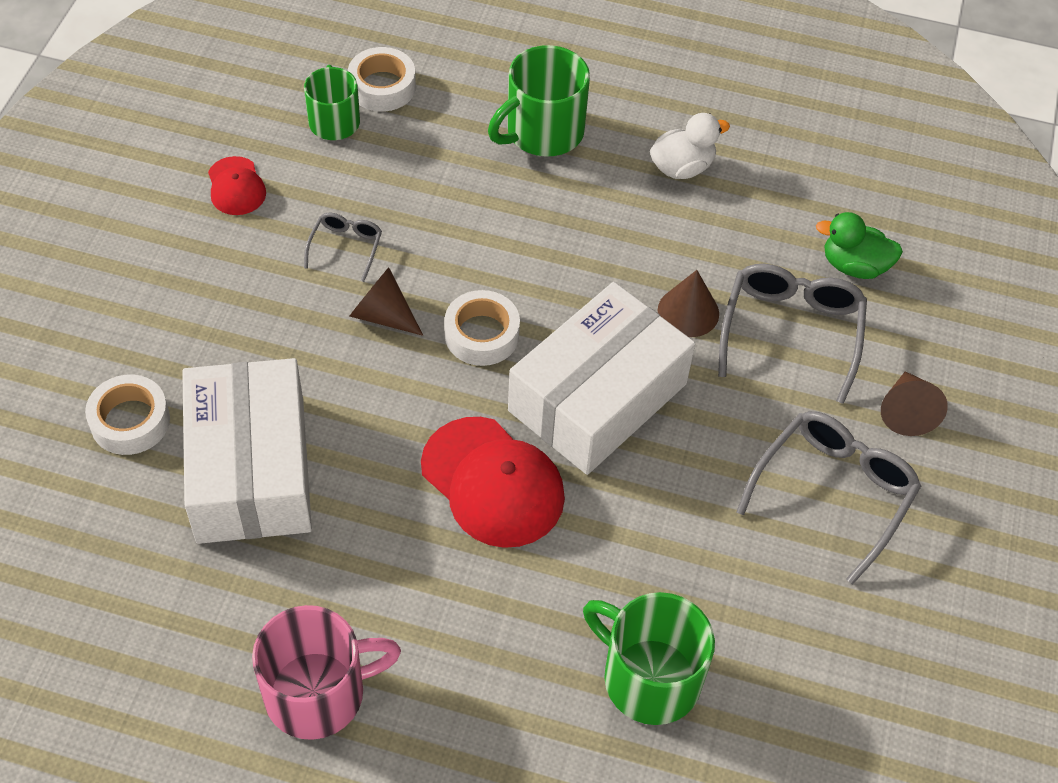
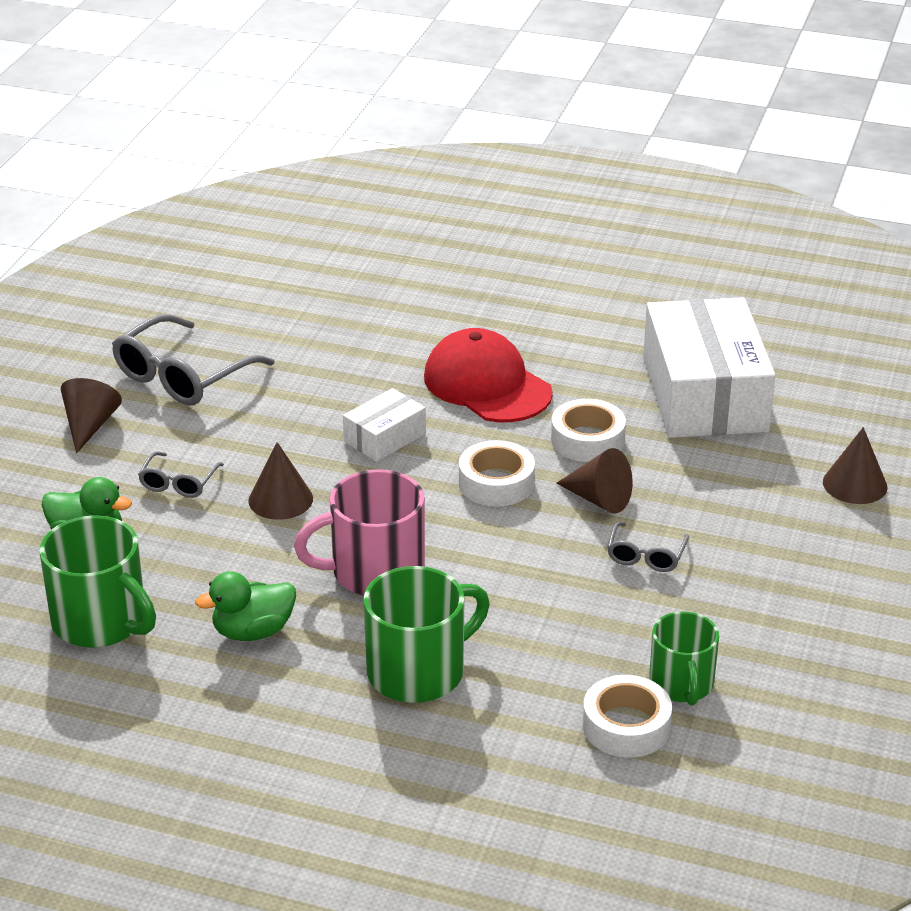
camera: 175 degrees left, 20 degrees down
white tape [85,375,170,455] -> white tape moved to [551,399,626,462]
red cap [208,156,266,215] -> none
pink mug [252,605,401,740] -> pink mug moved to [294,469,425,596]
white box [508,282,695,475] -> white box [343,388,426,462], size x0.47
green mug [583,592,715,725] -> green mug moved to [39,515,156,648]
white duck [650,113,730,179] -> green duck [195,571,296,641]
grey glasses [718,264,867,404] -> grey glasses [138,451,224,498], size x0.52
none -> brown cone [823,427,887,504]

